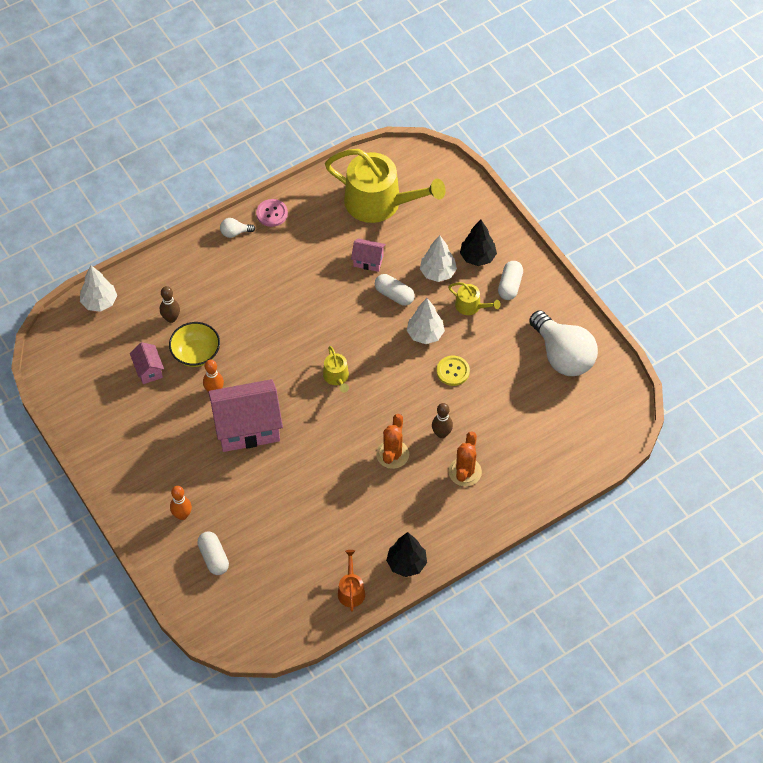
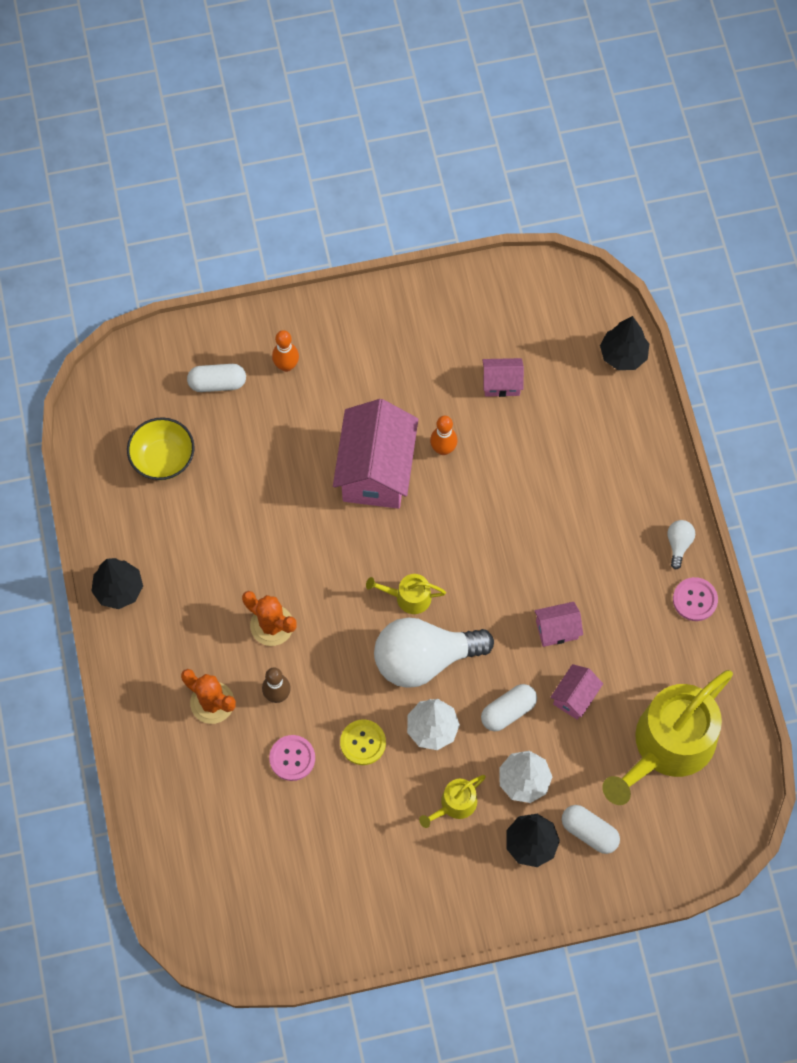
camera: 110 degrees right, 10 degrees up
white tree [80,265,117,312] -> black tree [600,316,649,370]
brown bowling pin [160,286,180,323] -> none
yellow bowl [169,322,220,367] -> yellow bowl moved to [127,417,195,480]
orange watering can [338,550,365,612] -> none
white capsule [498,261,523,300] -> white capsule moved to [562,805,620,854]
white light bulb [529,310,598,376] -> white light bulb moved to [374,618,494,688]
none -> pink button [269,735,315,781]
none -> pink house [534,602,583,647]

